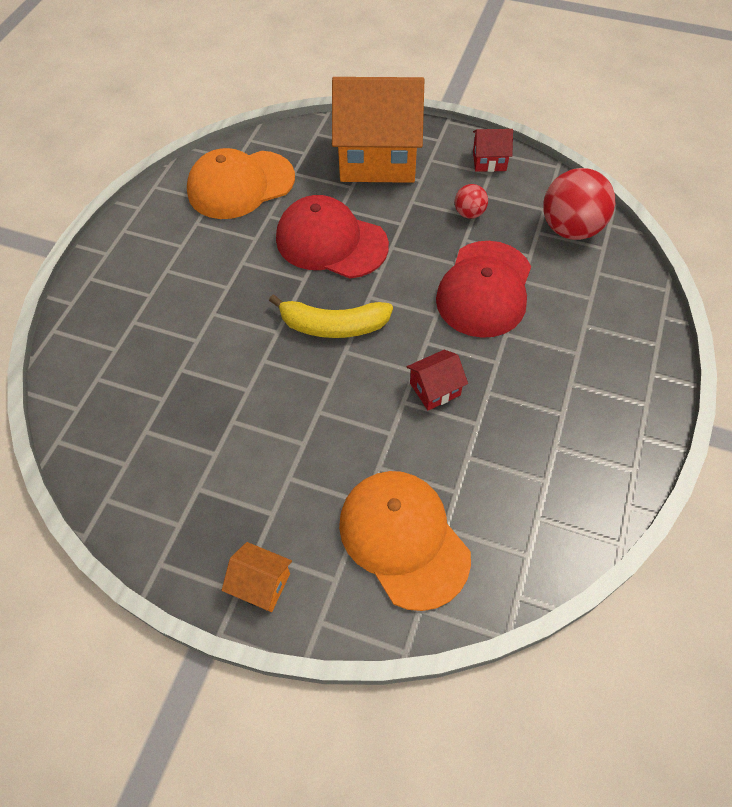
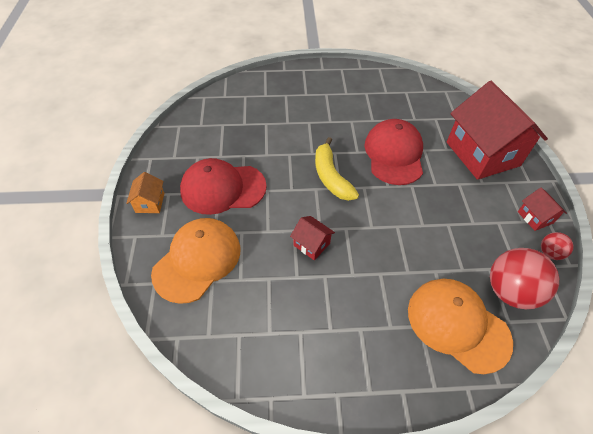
camera: 65 degrees right, 5 degrees down
orange cap [187,148,295,219] -> orange cap moved to [408,279,513,374]
orange house [332,77,424,183] -> red house [447,81,548,180]
red cap [436,241,531,338] -> red cap moved to [180,158,267,215]
red ball [455,184,488,218] -> red ball moved to [541,232,574,260]

